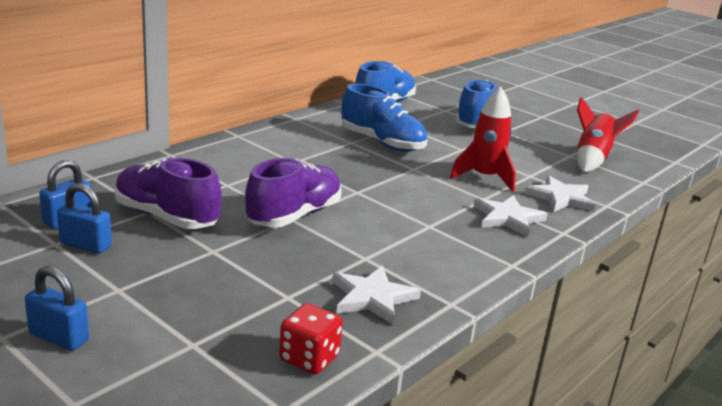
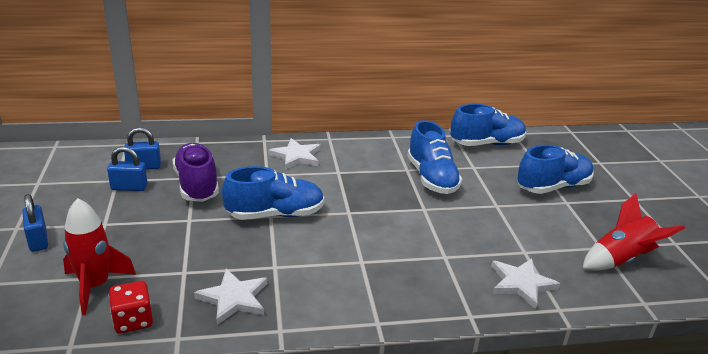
camera: 40 degrees right, 5 degrees up
blue padlock [57,183,112,254] -> blue padlock turned 60 degrees counterclockwise [107,146,147,191]
purple shoe [245,158,342,227] -> blue shoe [222,166,324,220]
red rocket [450,86,516,192] -> red rocket moved to [63,198,136,315]
white star [474,195,548,237] -> white star moved to [268,138,321,170]

